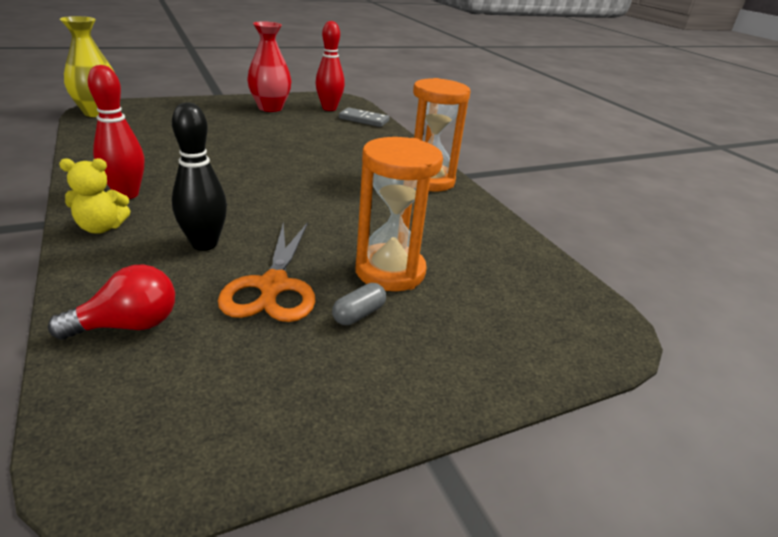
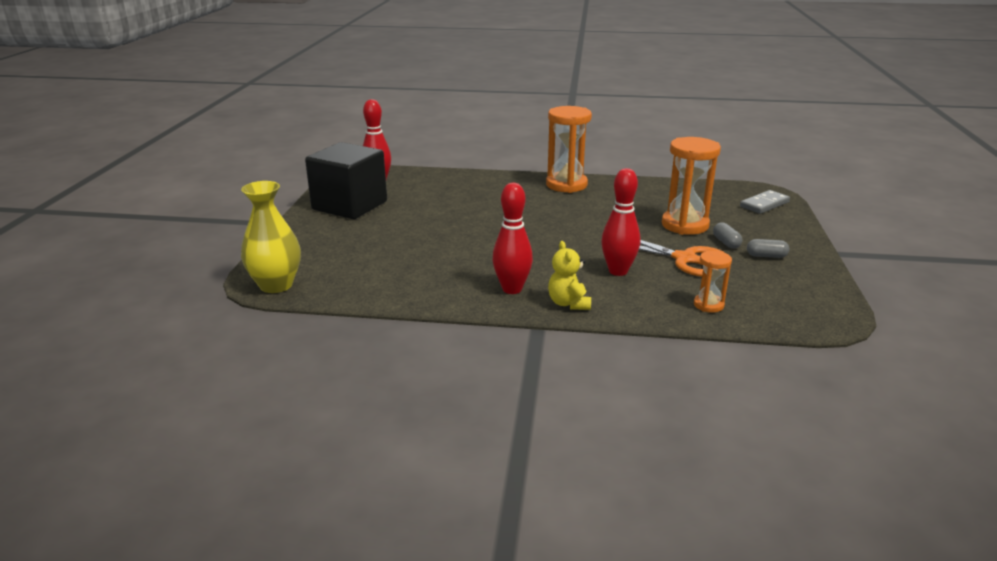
camera: 55 degrees left, 5 degrees down
red light bulb [48,264,175,340] -> orange hourglass [694,251,732,313]
yellow teddy bear [59,158,130,234] -> yellow teddy bear turned 150 degrees clockwise [548,241,591,310]
black bowling pin [172,102,227,251] -> red bowling pin [601,168,640,276]
red vase [247,21,291,112] -> black cube [305,142,387,219]
grey domino [339,107,389,127] -> grey domino moved to [740,190,790,214]
none -> grey capsule [747,239,789,258]

